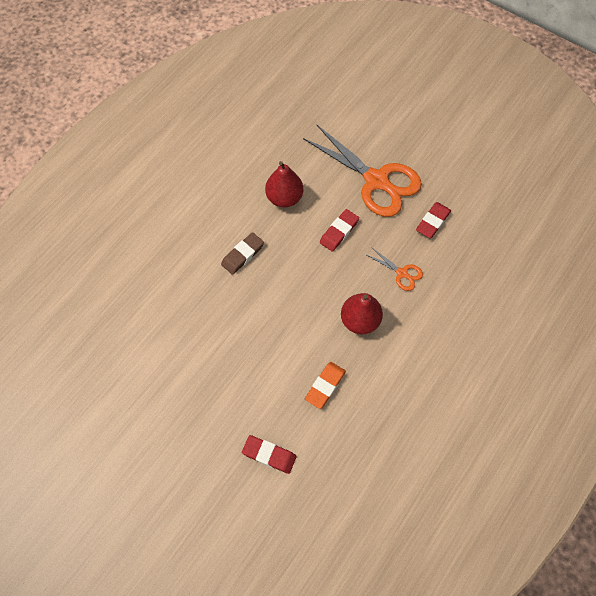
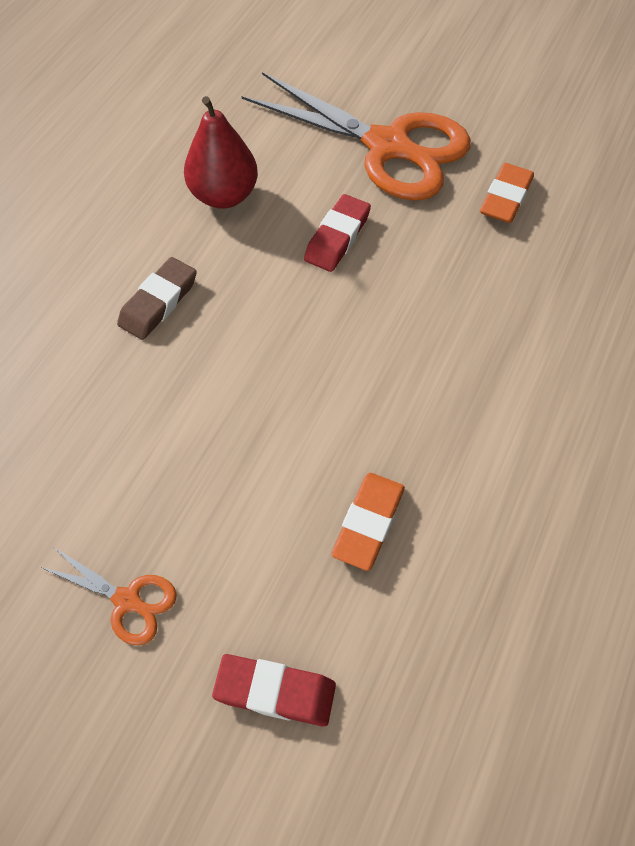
camera: 10 degrees left, 5 degrees down
red pear [341,293,383,334] -> none
orange scissors [367,247,423,291] -> orange scissors moved to [40,548,177,646]
red eraser [416,202,451,238] -> orange eraser [480,163,534,223]

